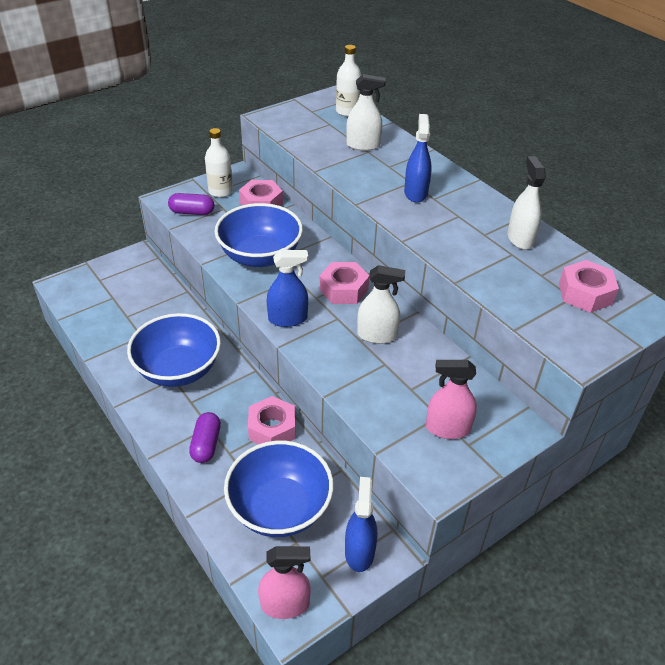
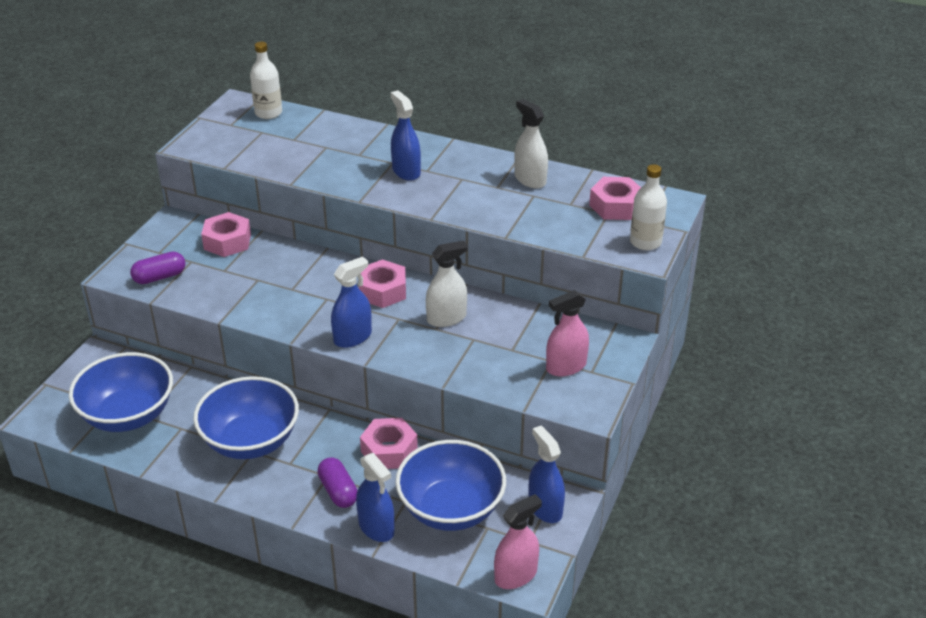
camera: 30 degrees left, 5 degrees down
white bottle [205,128,233,197] -> white bottle moved to [630,164,667,250]
blue bowl [214,203,303,267] -> blue bowl moved to [69,352,173,432]
white spray bottle [346,74,386,151] -> none
none -> blue spray bottle [356,453,395,542]

